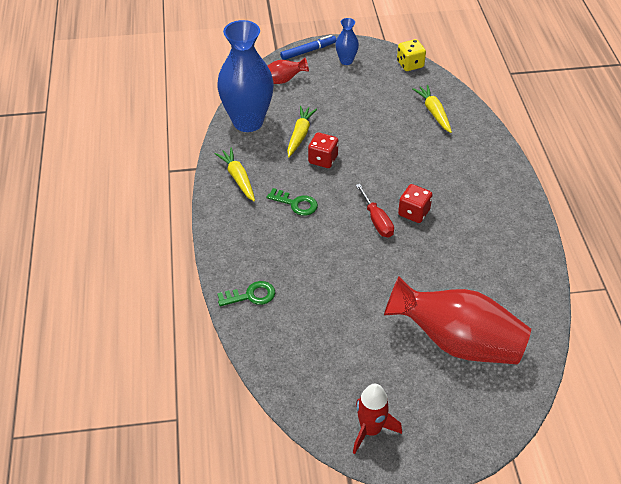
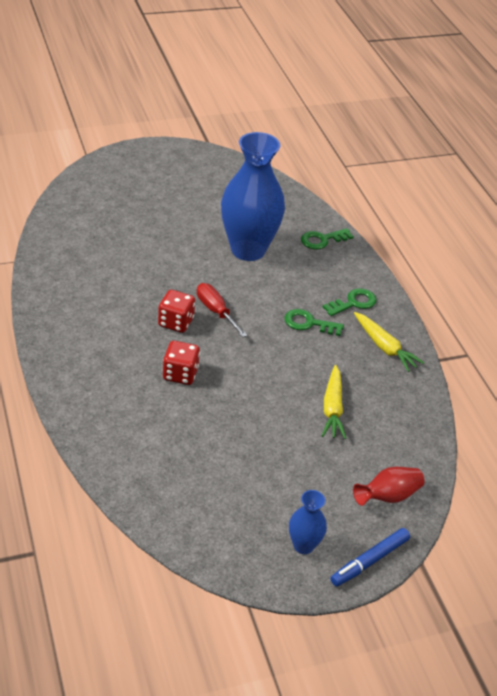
camera: 165 degrees right, 5 degrees down
blue vase [217,20,274,132] -> blue vase moved to [221,132,285,261]
red dice [308,132,338,168] -> red dice moved to [163,341,200,385]
red rocket [353,384,402,454] -> none
red vase [384,276,531,365] -> none
yellow dice [397,39,426,71] -> none
yellow carrot [412,85,452,133] -> none
none -> green key [323,288,376,316]

